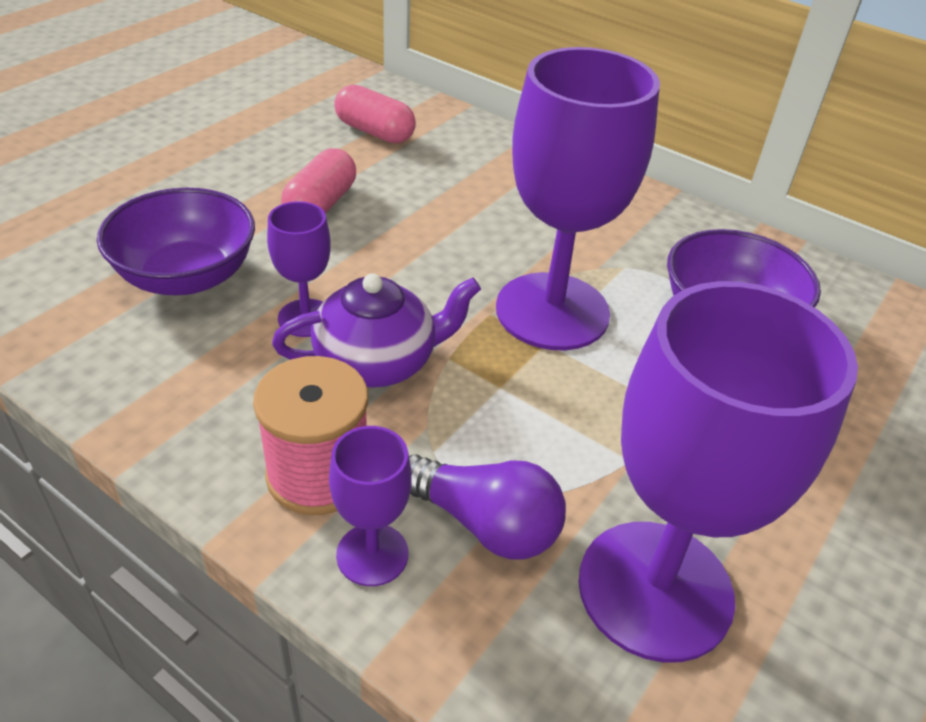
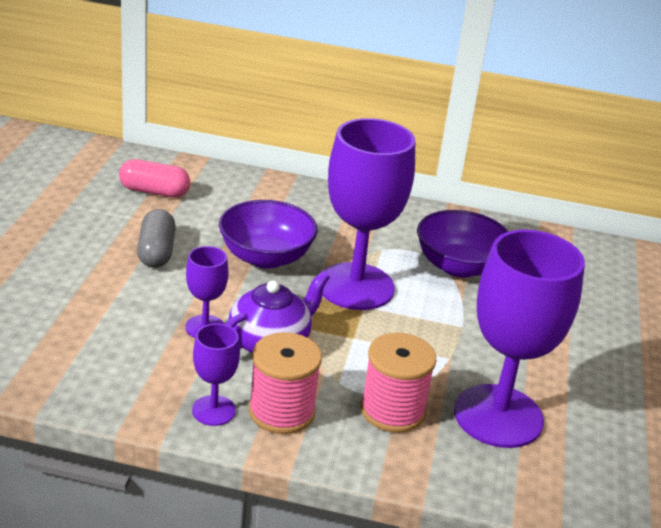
camera: 25 degrees left, 10 degrees down
purple bowl [97,188,255,295] -> purple bowl moved to [219,200,318,269]
pink capsule [281,148,356,214] -> grey capsule [137,209,176,268]
purple goblet [329,426,412,586] -> purple goblet moved to [192,323,240,426]
purple light bulb [409,454,566,559] -> pink spool [360,333,437,433]

